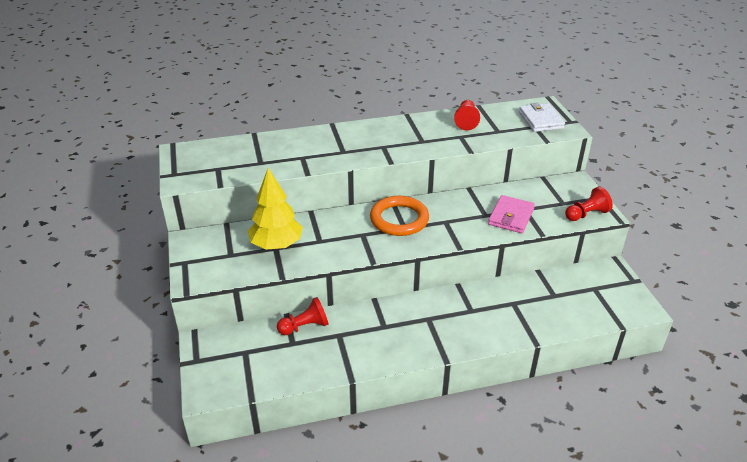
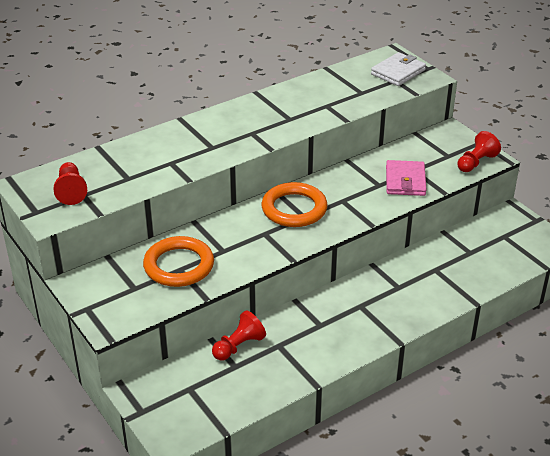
camera: 20 degrees left, 0 degrees up
yellow tree [248,168,303,250] -> orange ring [143,236,214,287]
red pawn [454,100,480,130] -> red pawn moved to [53,162,87,205]
white wallet [519,102,565,132] -> white wallet turned 75 degrees clockwise [371,52,426,86]

